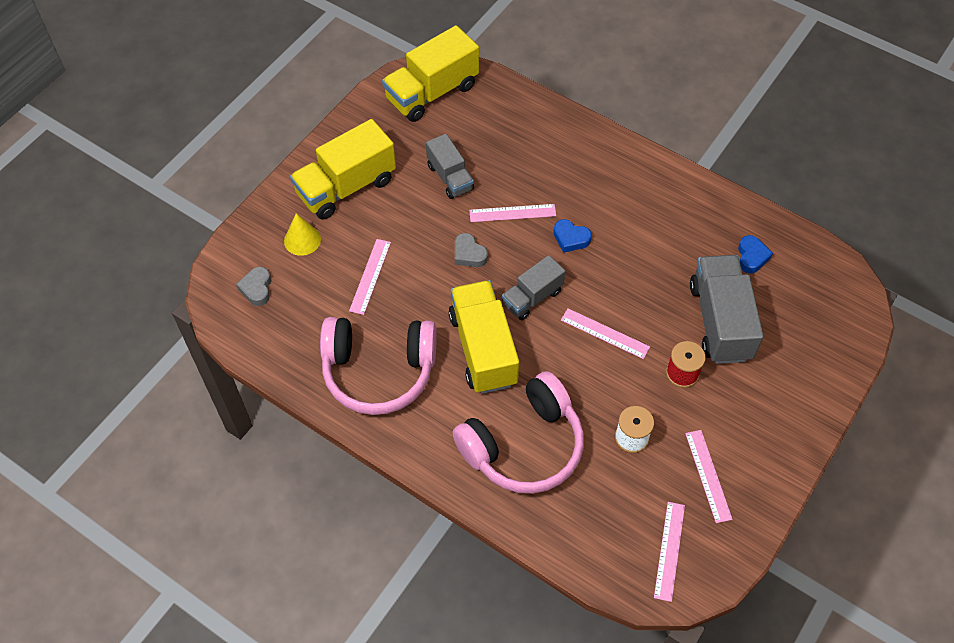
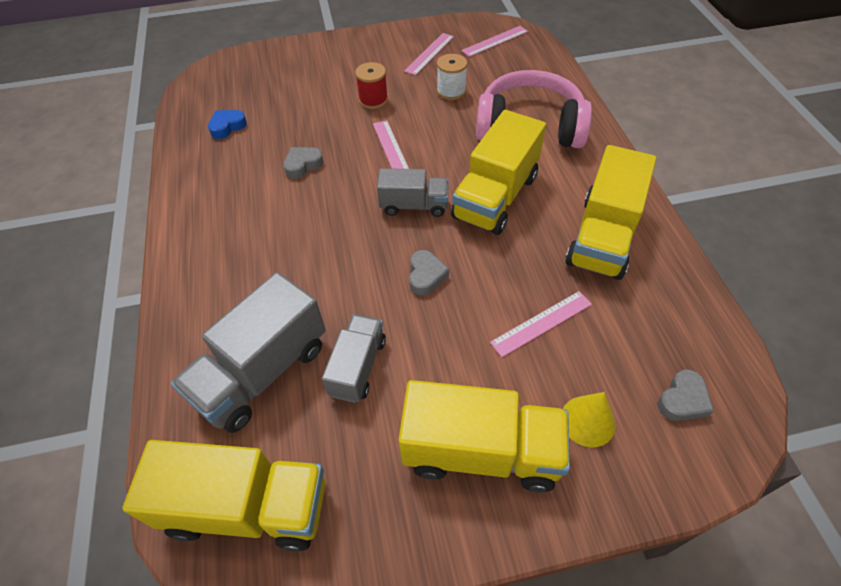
camera: 135 degrees left, 5 degrees down
pink headphones [320,317,437,415] -> yellow truck [565,145,656,280]
pink ruler [469,204,556,222] -> none
blue heart [554,219,592,253] -> none
grey truck [690,255,764,364] -> grey truck moved to [171,272,325,433]
none -> grey heart [283,147,323,179]

